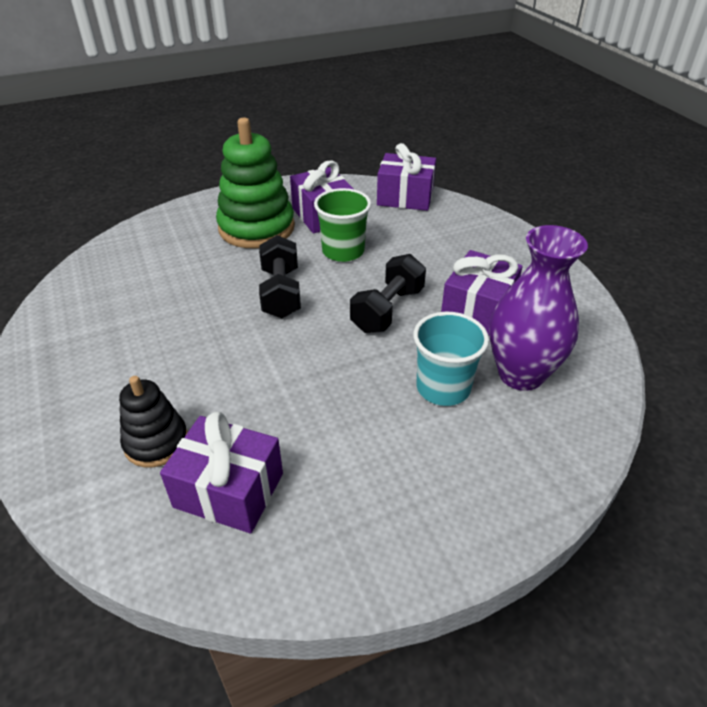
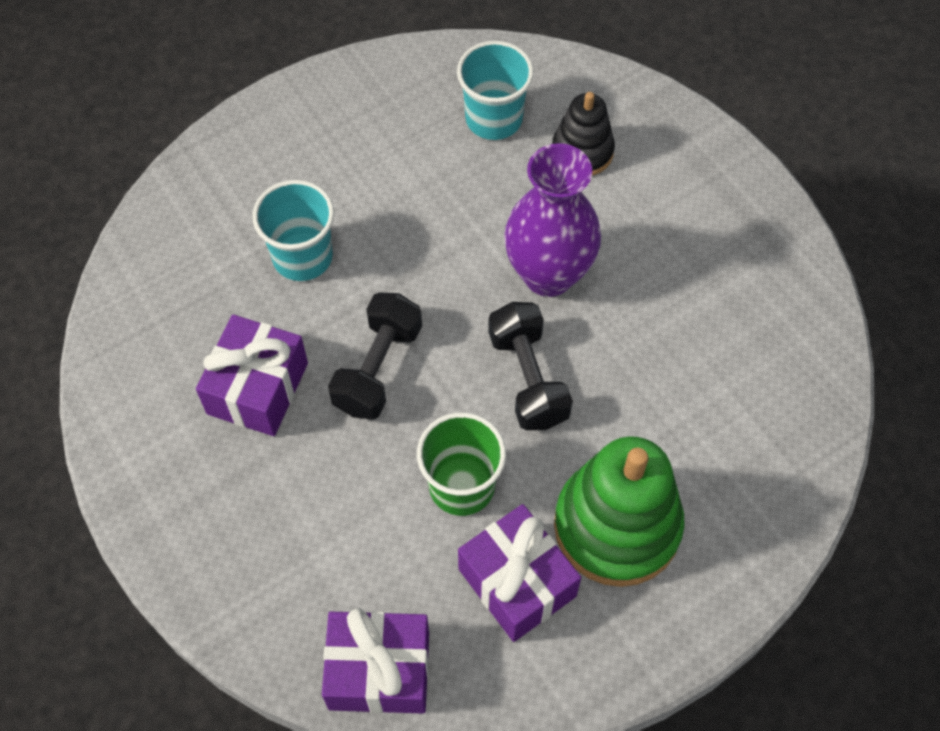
camera: 170 degrees right, 20 degrees up
purple gift [160,411,283,533] -> turquoise cup [457,41,534,140]
purple vase [489,225,588,391] -> purple vase moved to [504,143,601,297]

